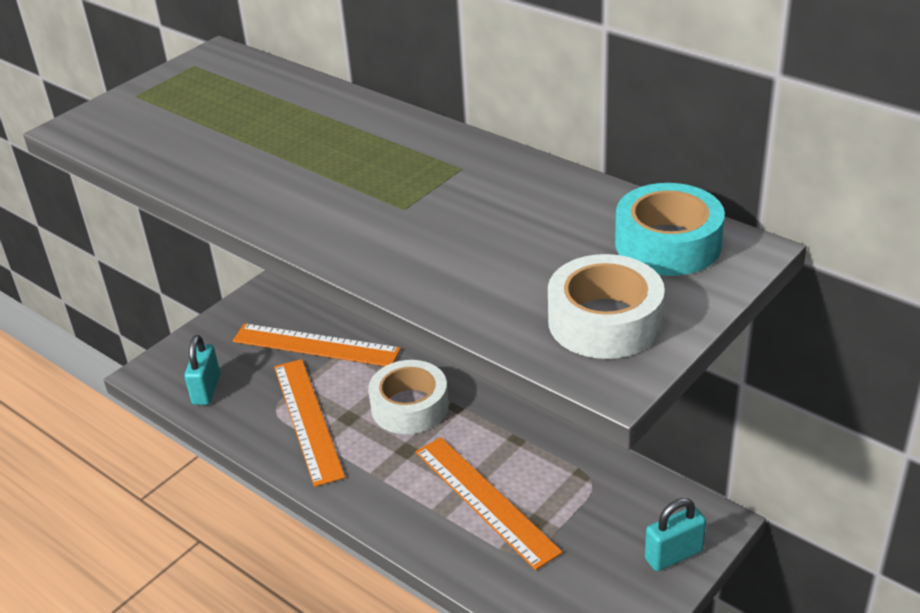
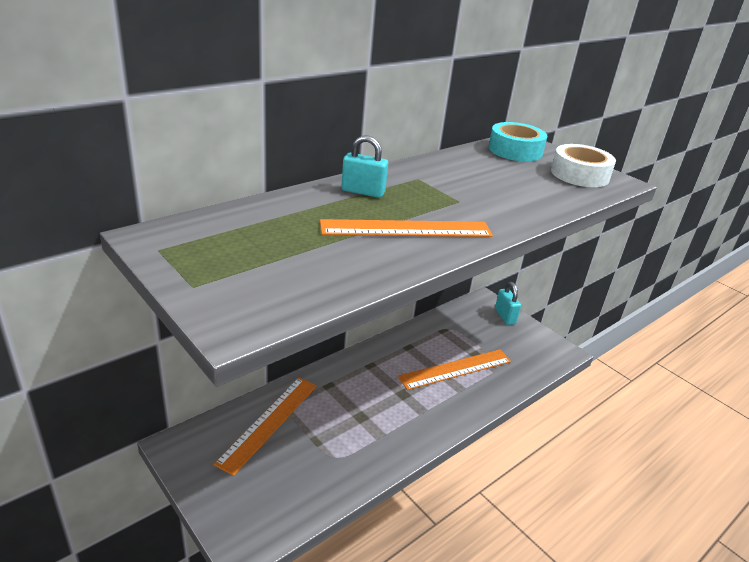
camera: 85 degrees left, 5 degrees down
turquoise padlock [184,335,220,405] -> turquoise padlock moved to [341,136,388,198]
orange ruler [274,359,345,487] -> orange ruler moved to [320,219,493,237]
white tape [368,360,449,434] -> none

